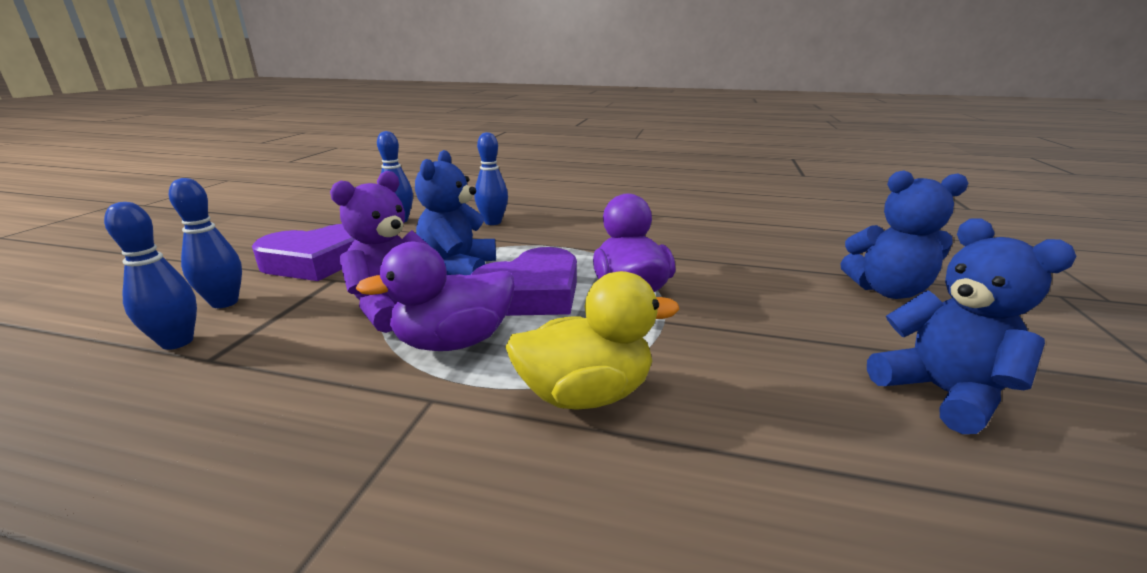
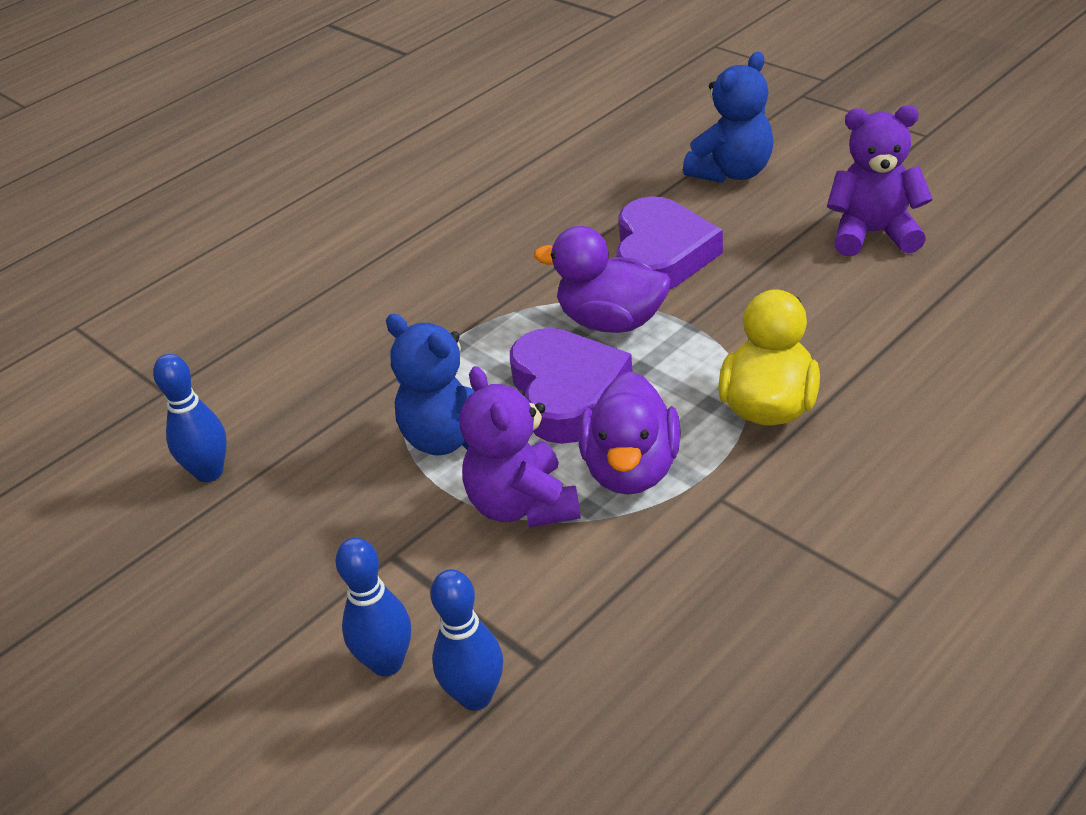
camera: 55 degrees left, 15 degrees up
purple heart [252,224,355,281] -> purple heart moved to [616,196,723,290]
blue bowling pin [474,132,508,225] -> none
blue teddy bear [867,218,1076,434] -> purple teddy bear [827,105,933,256]

